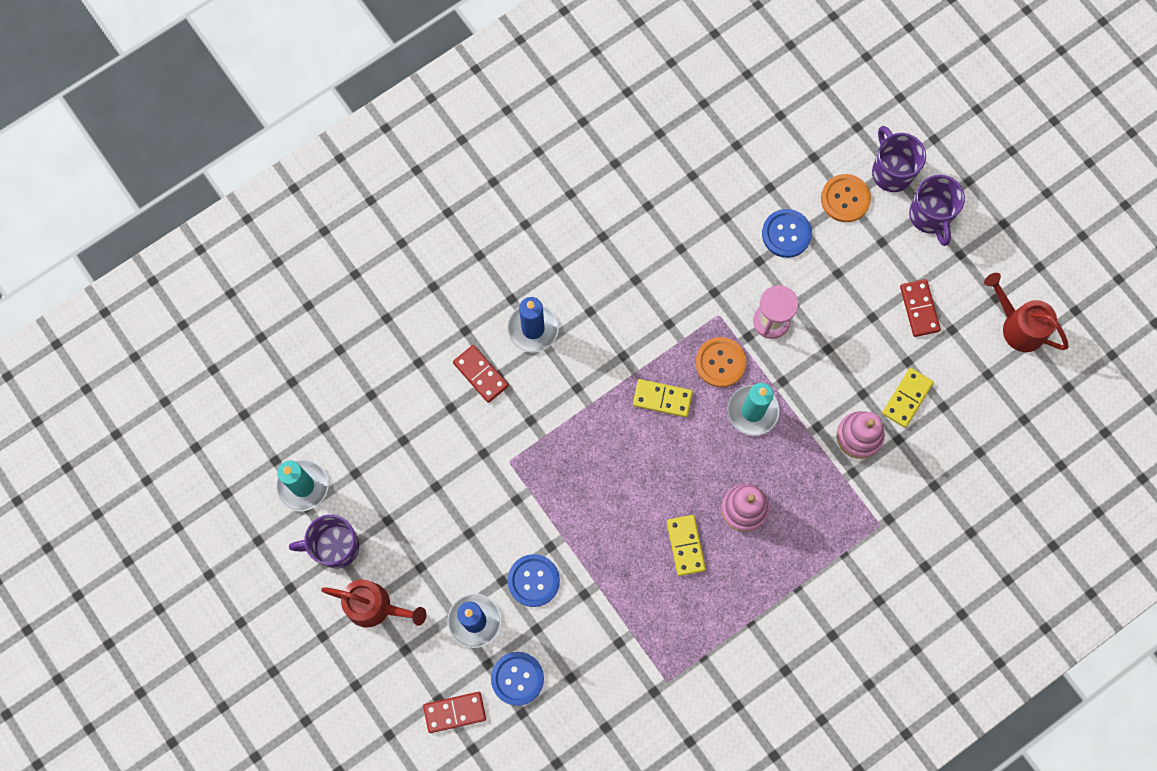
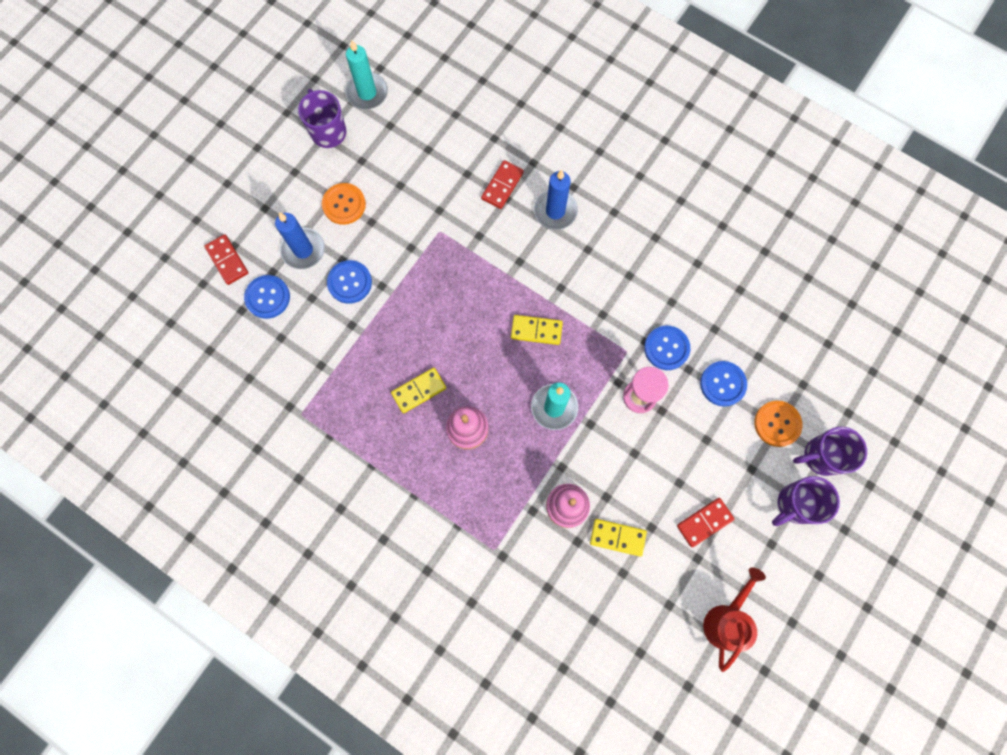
camera: 70 degrees right, 0 degrees up
red watering can [321,580,426,628] -> none
yellow domino [633,379,693,417] -> yellow domino turned 75 degrees counterclockwise [511,315,563,345]
orange button [695,337,746,387] -> orange button moved to [322,183,366,225]
purple mug [872,126,926,192] -> purple mug turned 150 degrees counterclockwise [793,426,867,476]
none -> blue button [644,326,690,370]

